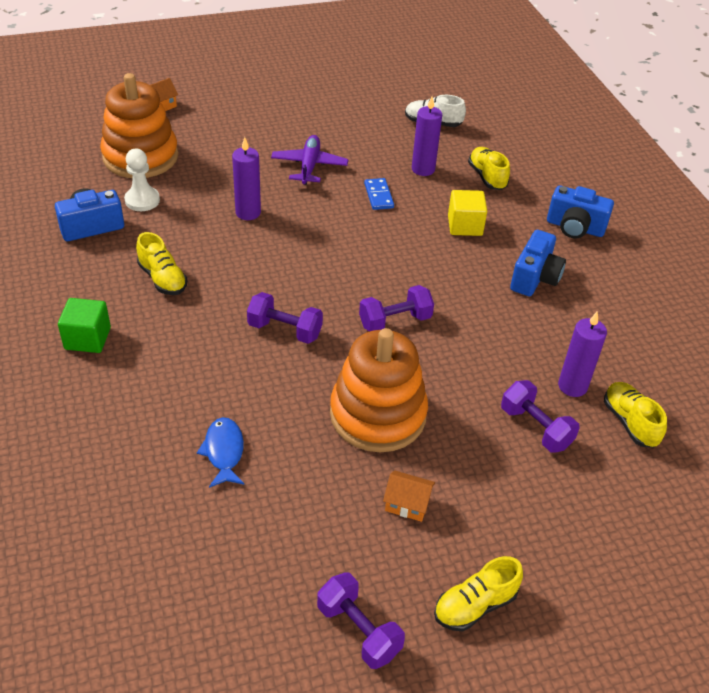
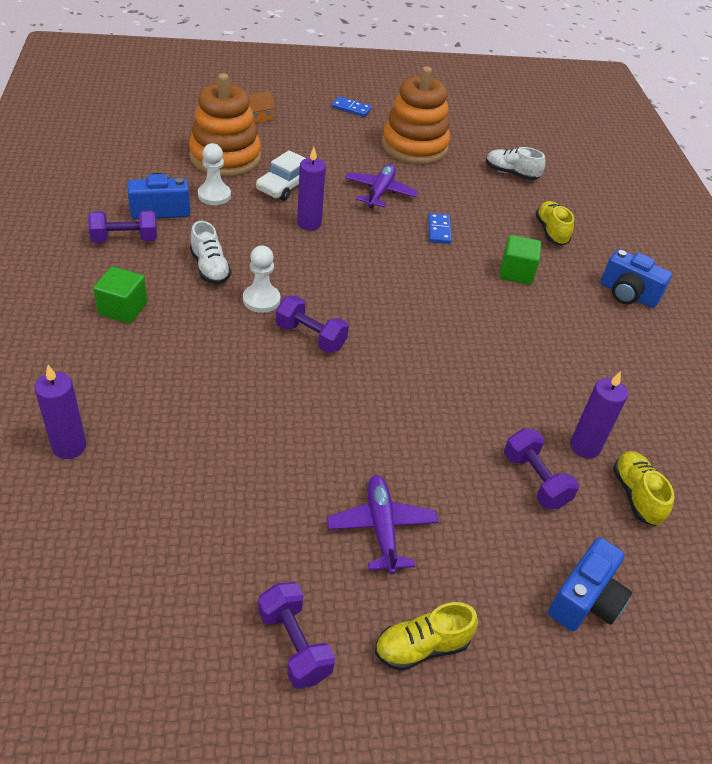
camera: 10 degrees right, 0 degrees up
yellow shoe [136,232,188,295] -> white shoe [190,221,232,284]
blue fish [197,417,244,488] -> none
orange stacking toy [330,328,428,452] -> orange stacking toy moved to [382,66,450,164]
purple dumbbell [359,285,434,332] -> purple dumbbell moved to [88,210,157,243]
orange house [383,470,435,522] -> purple plane [327,475,438,574]
purple candle [412,96,442,176] -> purple candle moved to [35,365,86,459]
yellow cube [448,190,487,236] -> green cube [500,235,541,285]
blue camera [510,230,566,296] -> blue camera moved to [548,537,632,632]
none -> white pawn [243,246,280,313]
none -> white car [256,150,306,201]
none -> blue domino [332,96,372,117]

